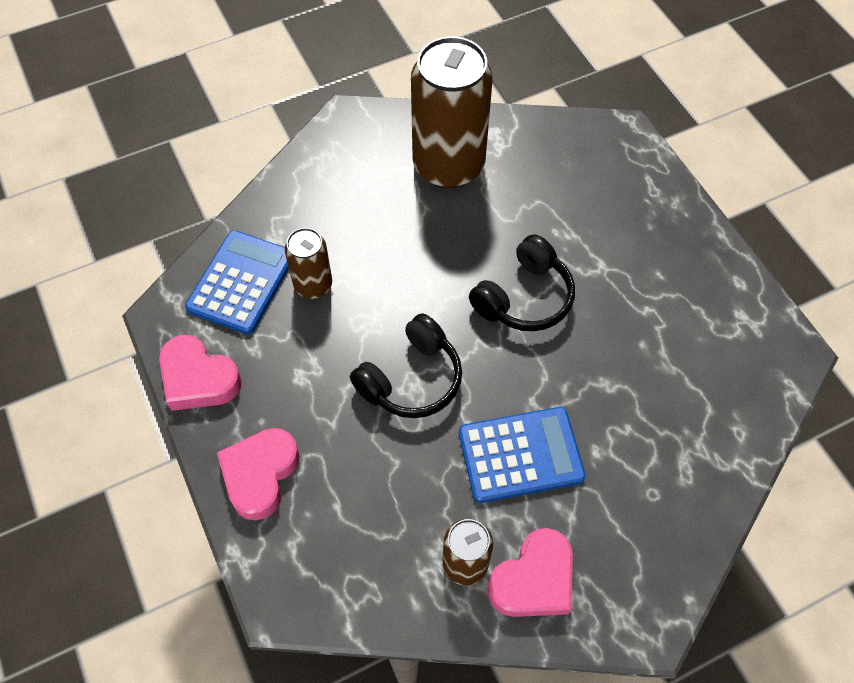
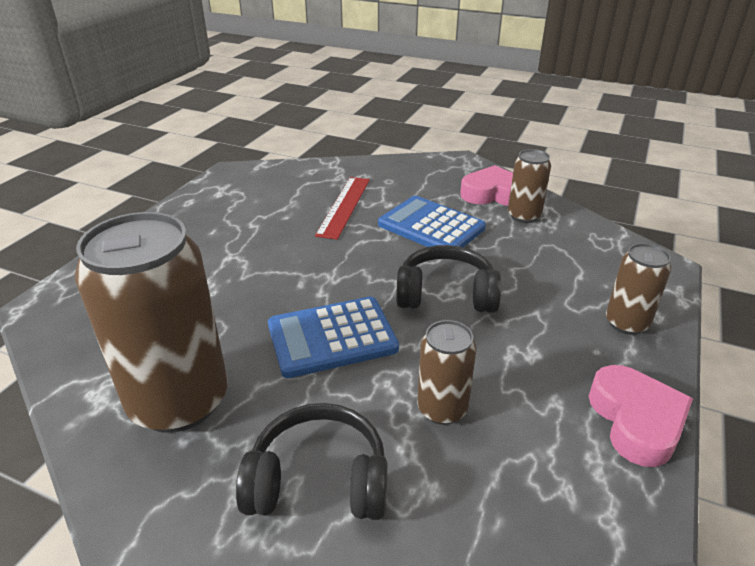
camera: 130 degrees left, 25 degrees down
blue calculator [185,230,289,334] -> blue calculator moved to [268,297,399,378]
pink heart [217,428,300,521] -> brown can [606,243,671,335]
black headphones [469,234,575,331] -> black headphones moved to [236,403,387,520]
none -> red ruler [315,177,370,240]

